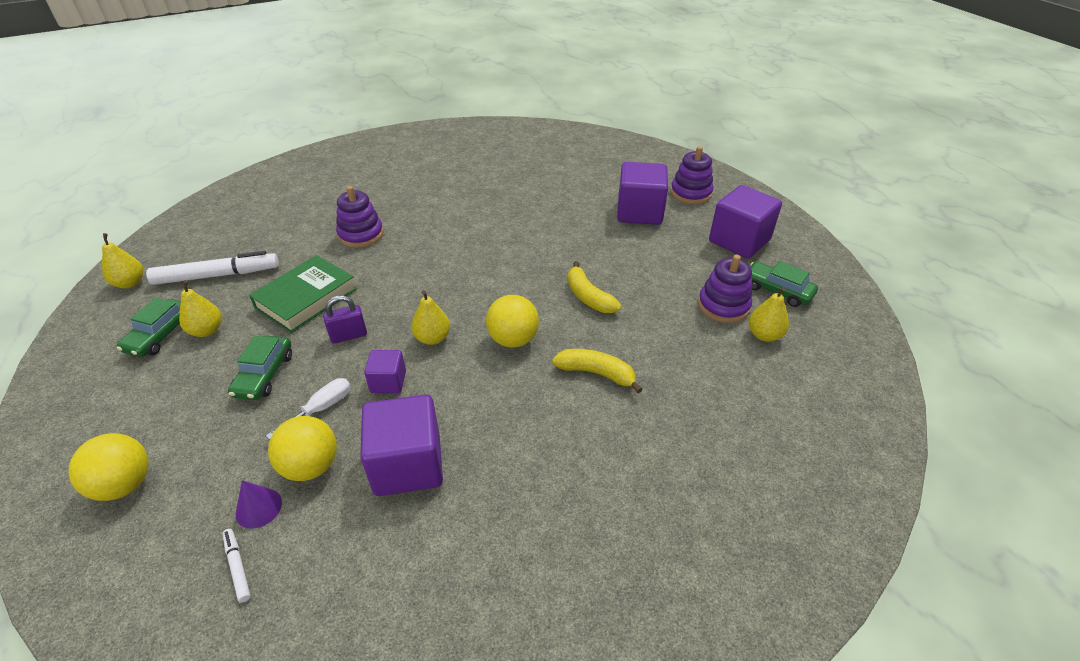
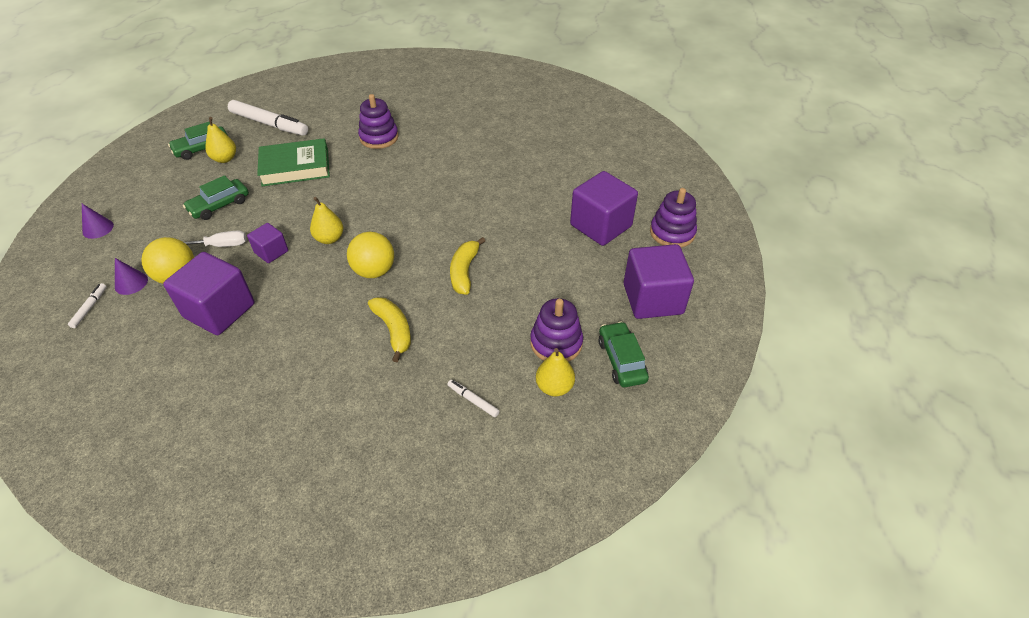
camera: 40 degrees right, 5 degrees up
yellow ball [68,433,149,501] -> purple cone [82,204,114,239]
yellow pear [102,233,143,288] -> none
purple padlock [323,295,367,344] -> none
none -> white marker [447,380,499,417]

